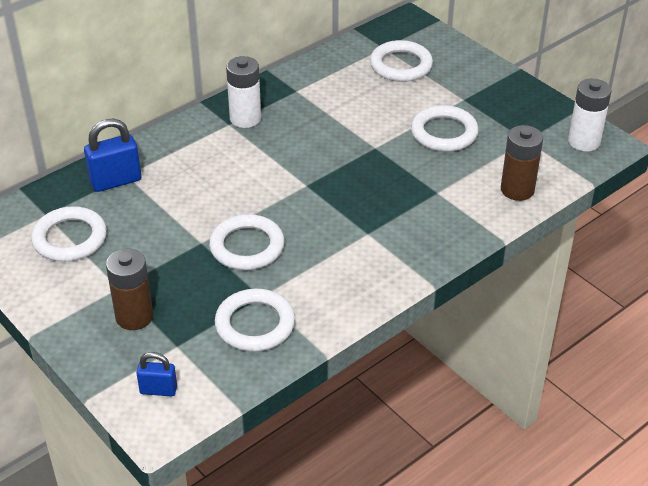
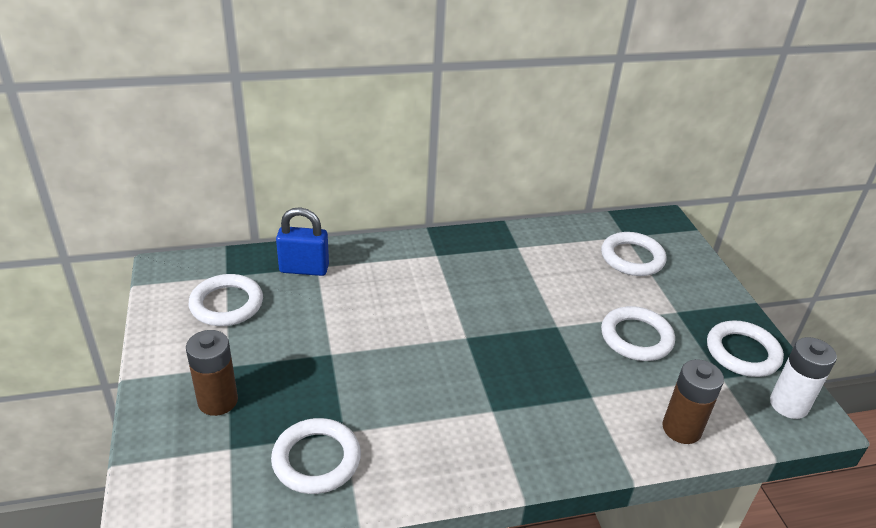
camera: 25 degrees right, 5 degrees down
blue padlock [136,352,177,396] -> none
white ring [209,214,285,270] -> white ring moved to [707,321,784,377]
white battery [226,56,261,128] -> none

